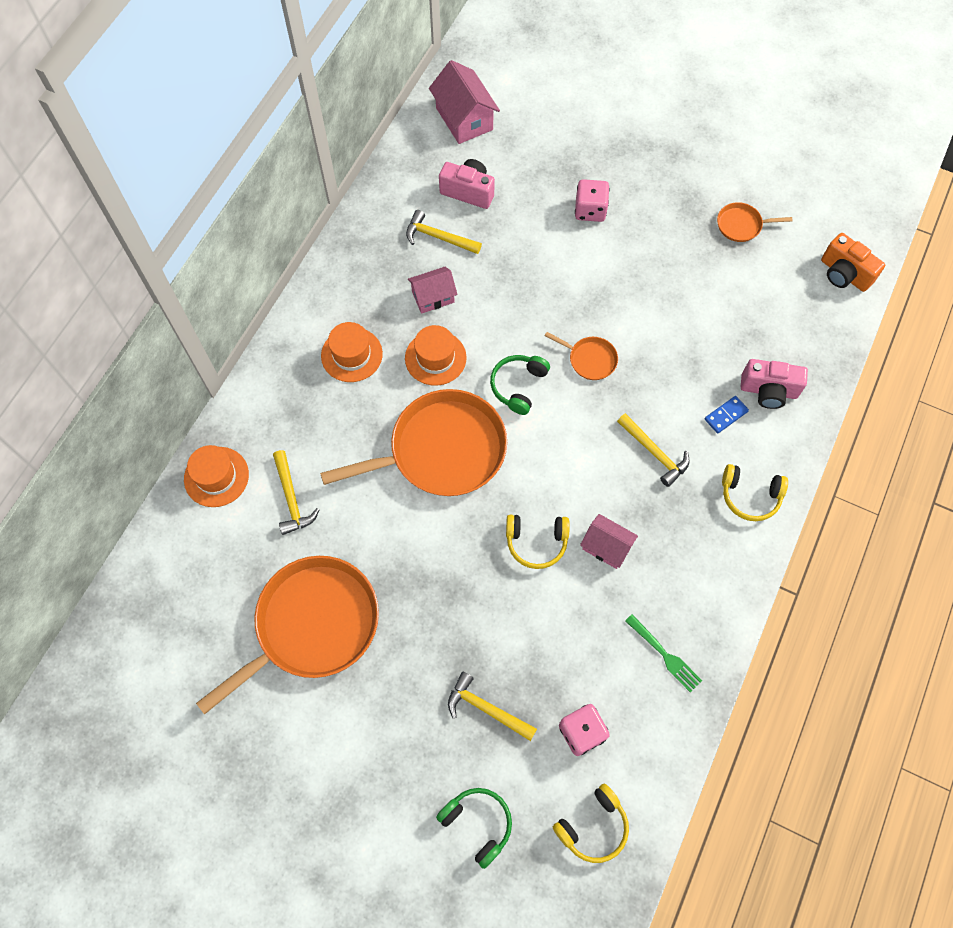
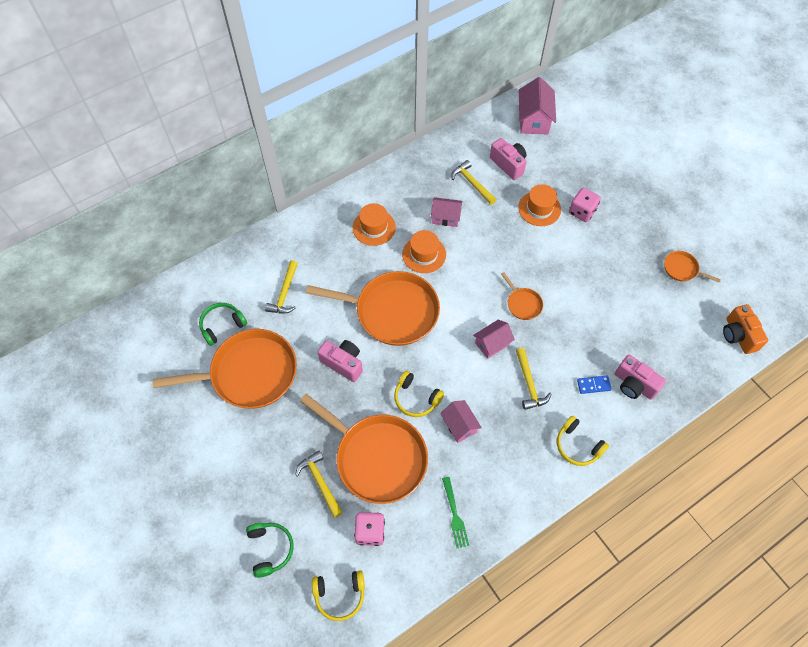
camera: 30 degrees right, 5 degrees down
orange hat [184,445,249,507] -> orange hat moved to [518,184,561,226]
green headphones [490,355,550,415] -> green headphones moved to [199,303,247,346]
none -> orange pan [300,394,428,504]
none -> pink camera [318,340,363,382]
none -> pink house [473,320,515,359]

